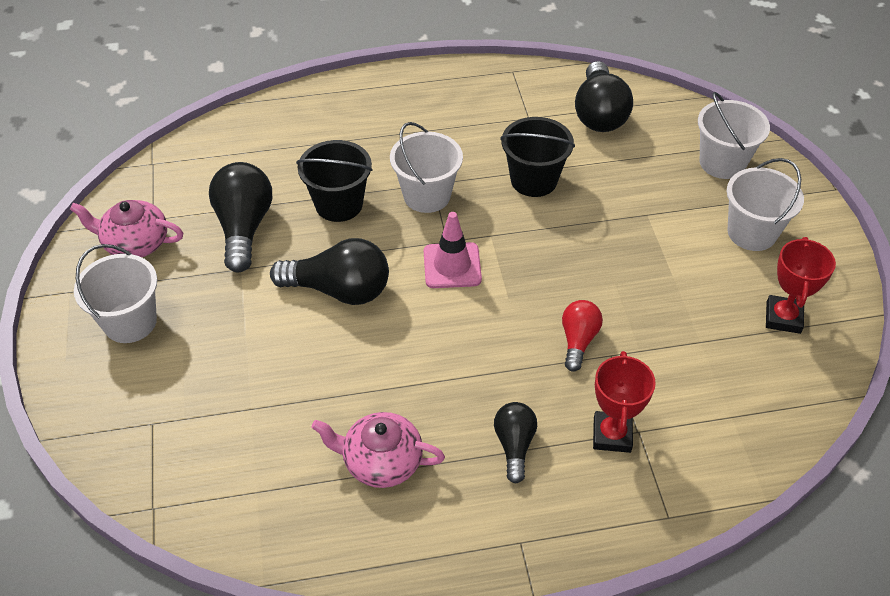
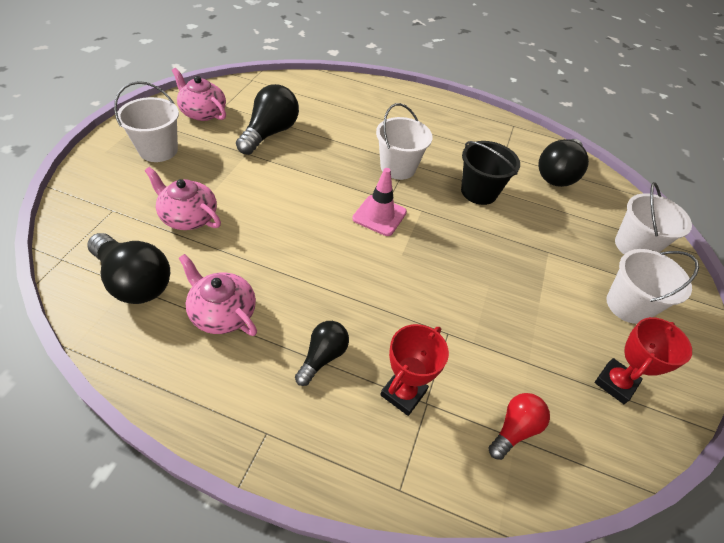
camera: 25 degrees right, 0 degrees up
black light bulb [270,238,389,305] -> black light bulb moved to [87,233,170,304]
black bucket [296,140,373,222] -> none
red light bulb [562,300,603,372] -> red light bulb moved to [489,393,550,460]
none -> pink teapot [145,167,221,230]

